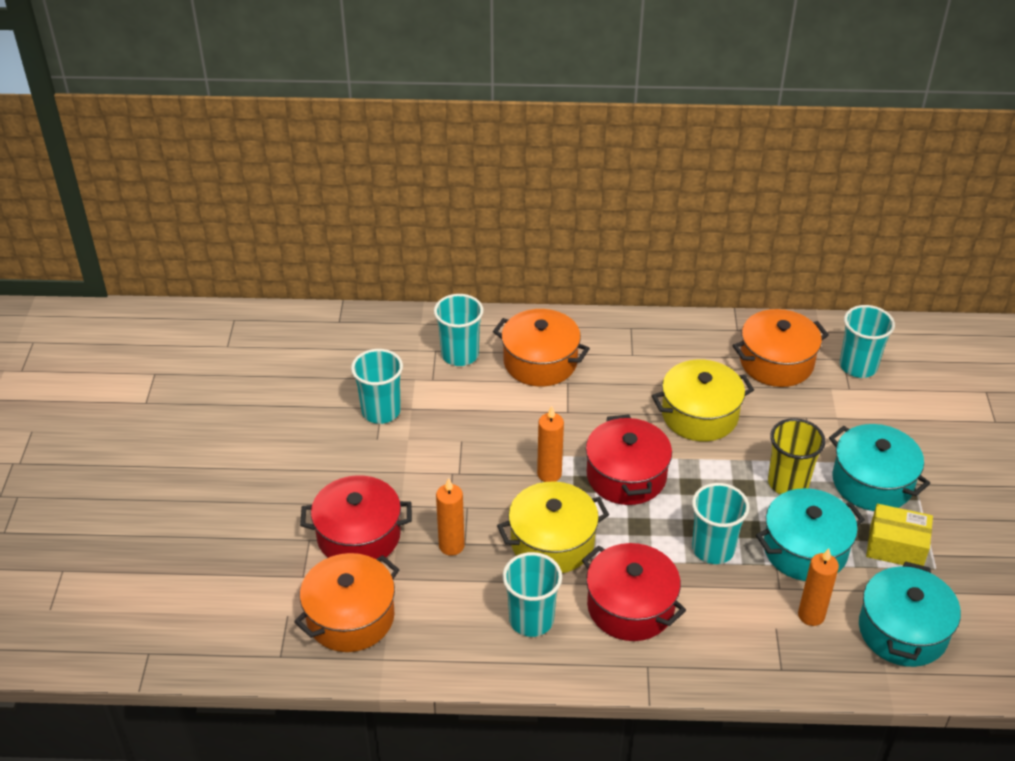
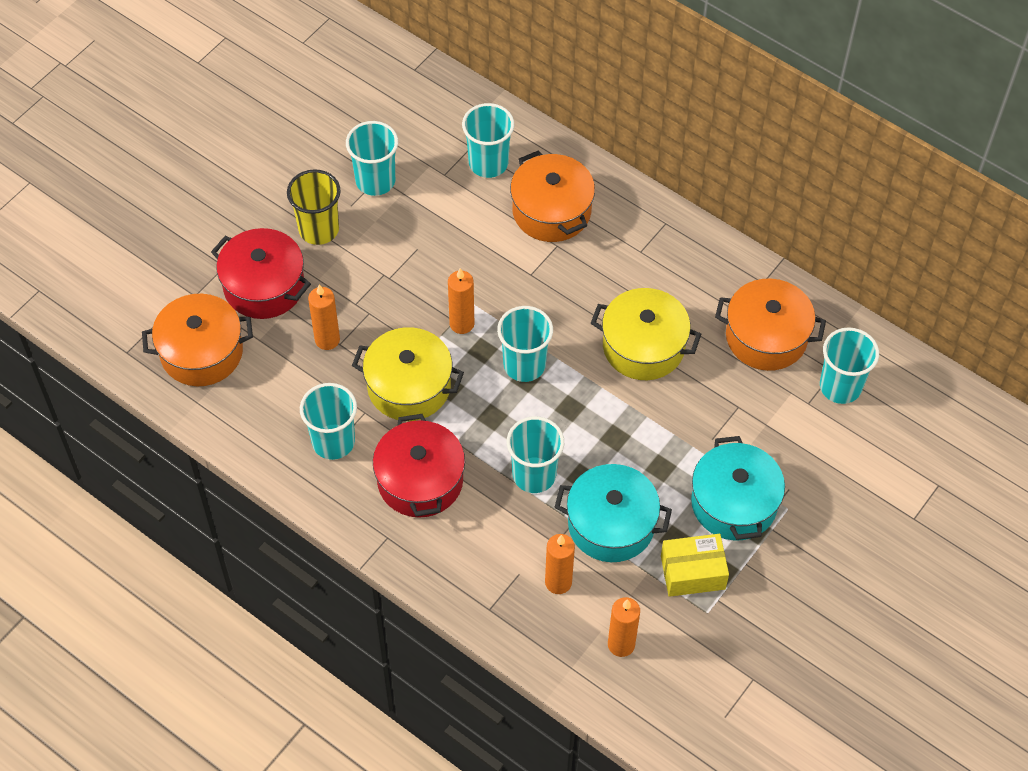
camera: 35 degrees right, 15 degrees up
red pot [586,414,672,505] -> turquoise cup [497,306,553,382]
yellow cup [768,418,825,494] -> yellow cup moved to [287,169,341,245]
turquoise pot [859,561,961,667] -> orange candle [608,597,640,657]
yellow box [866,504,933,566] -> yellow box turned 60 degrees counterclockwise [661,534,729,597]

